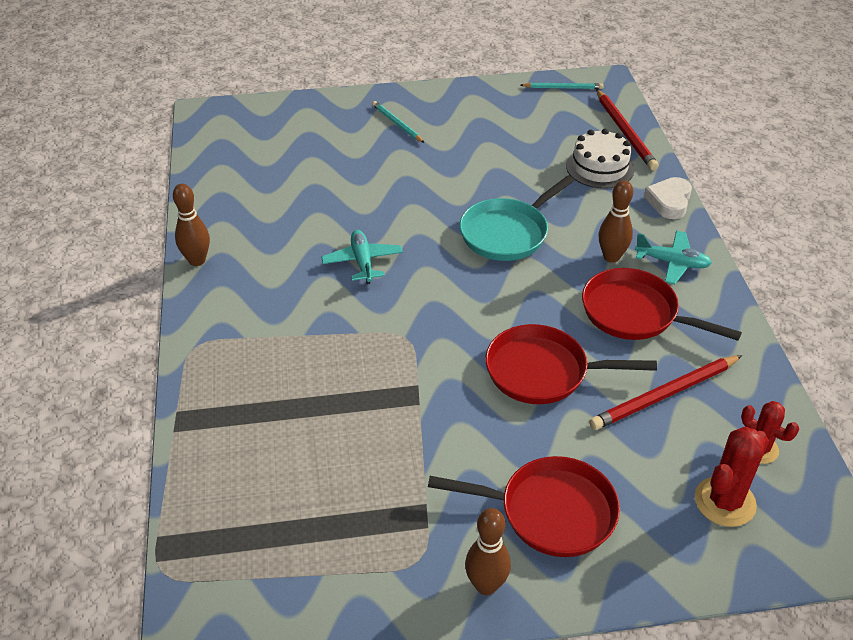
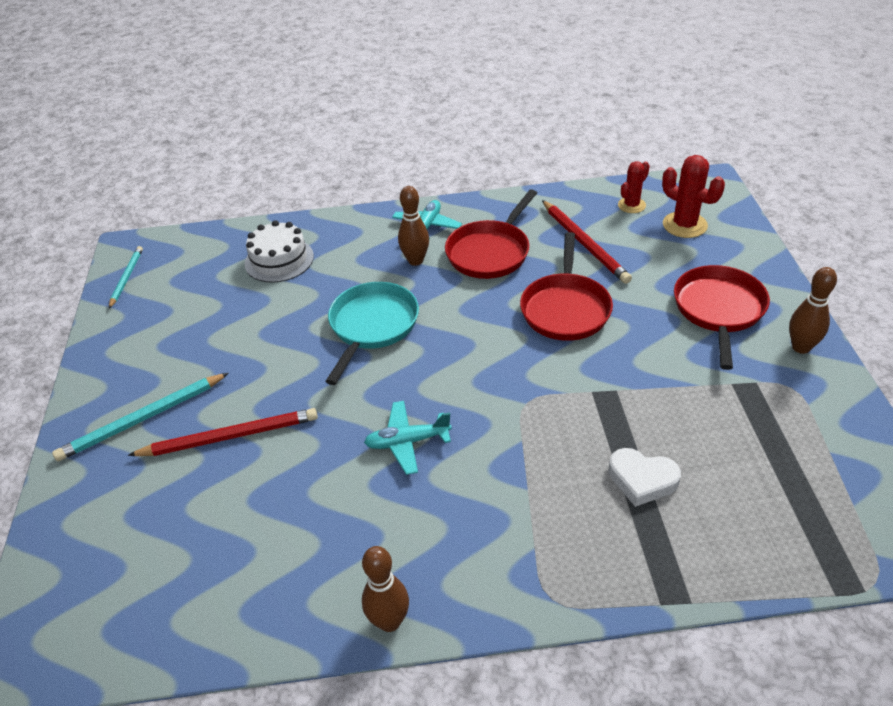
camera: 85 degrees left, 0 degrees up
turquoise pencil [372,101,424,143] -> turquoise pencil [52,373,229,462], size x1.62
turquoise pan [460,175,575,261] -> turquoise pan turned 120 degrees counterclockwise [325,282,419,385]
red pencil [596,89,659,171] -> red pencil moved to [128,408,318,456]
white heart [644,177,692,219] -> white heart moved to [608,448,681,507]

